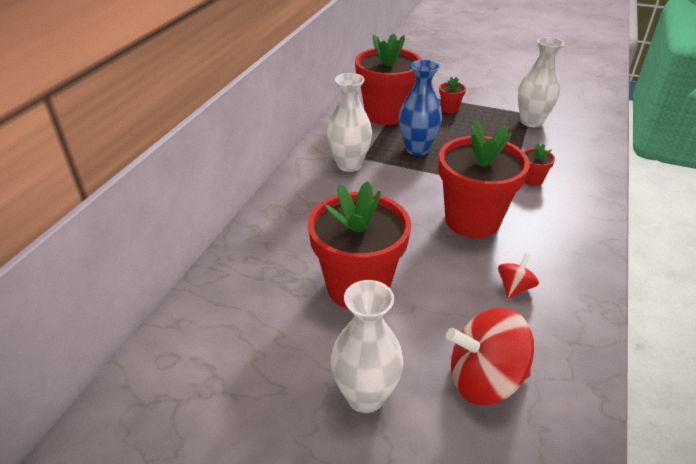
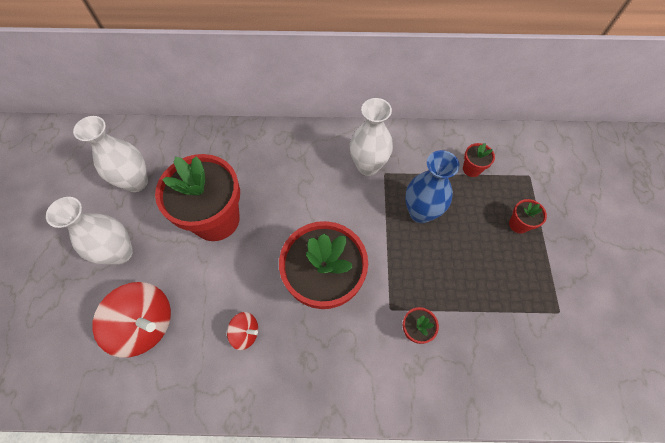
camera: 70 degrees right, 25 degrees up
red flower pot [355,33,422,125] -> red flower pot [463,143,495,177], size x0.42
red spinning top [446,308,534,405] -> red spinning top turned 135 degrees clockwise [92,282,171,358]
white vase [518,37,564,127] -> white vase moved to [73,116,148,192]

